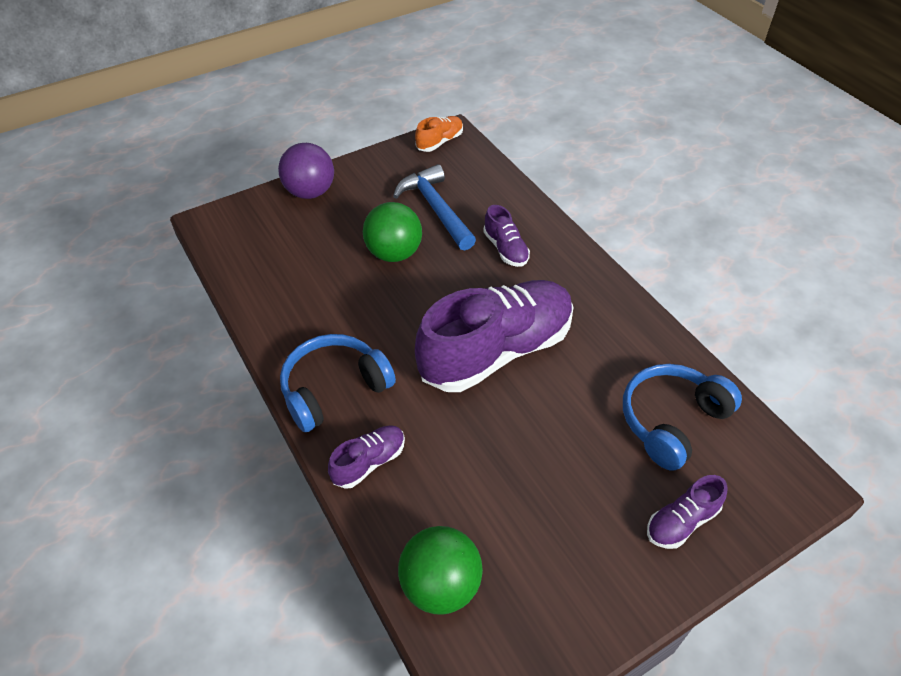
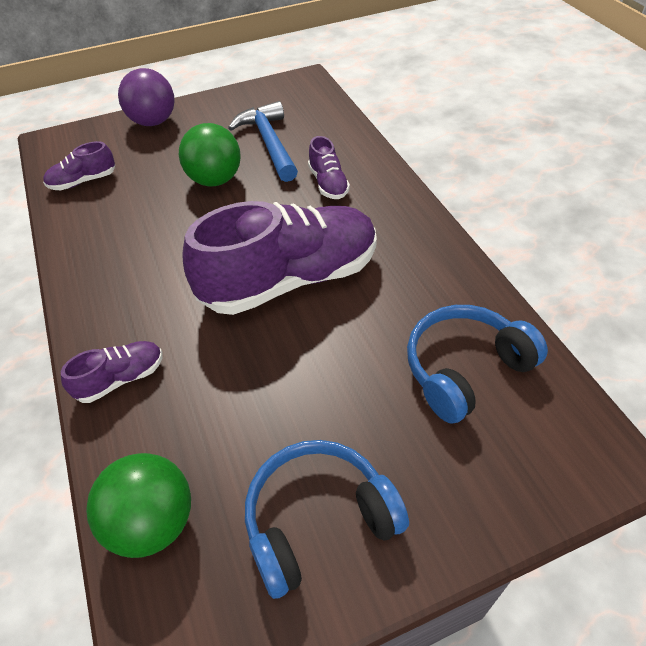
camera: 10 degrees right, 0 degrees up
blue headphones [280,334,396,432] -> blue headphones moved to [245,440,409,599]
orange shoe [415,116,463,152] -> none
purple shoe [647,475,727,549] -> purple shoe moved to [43,141,115,190]

